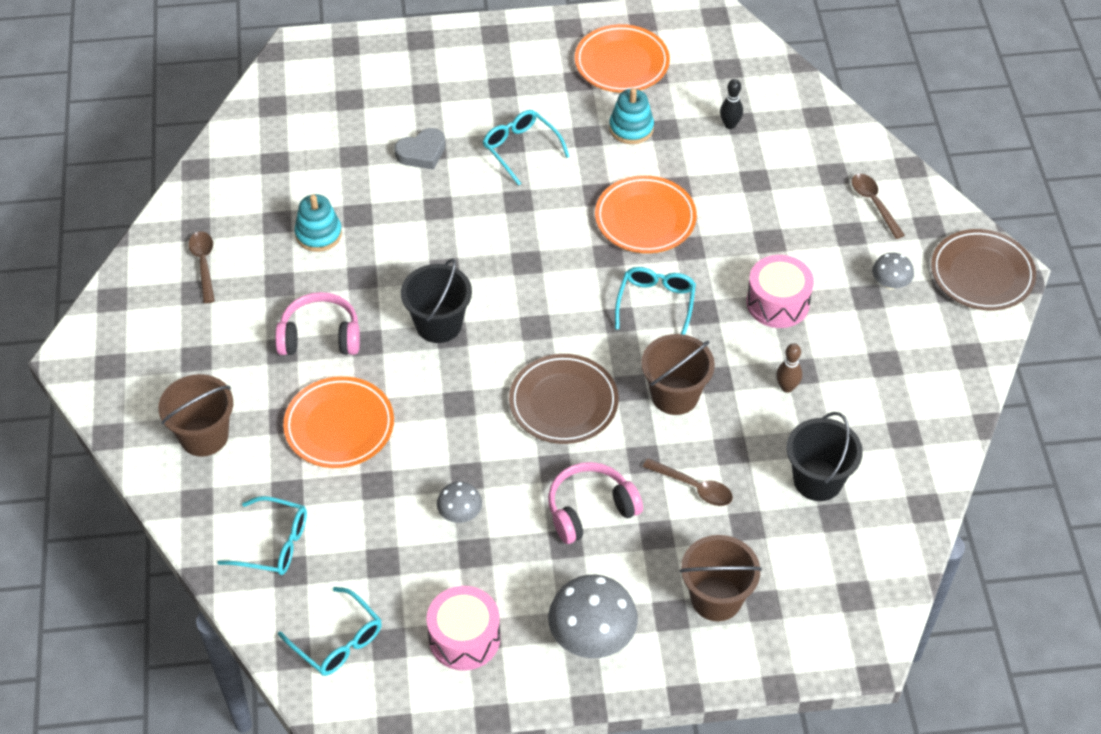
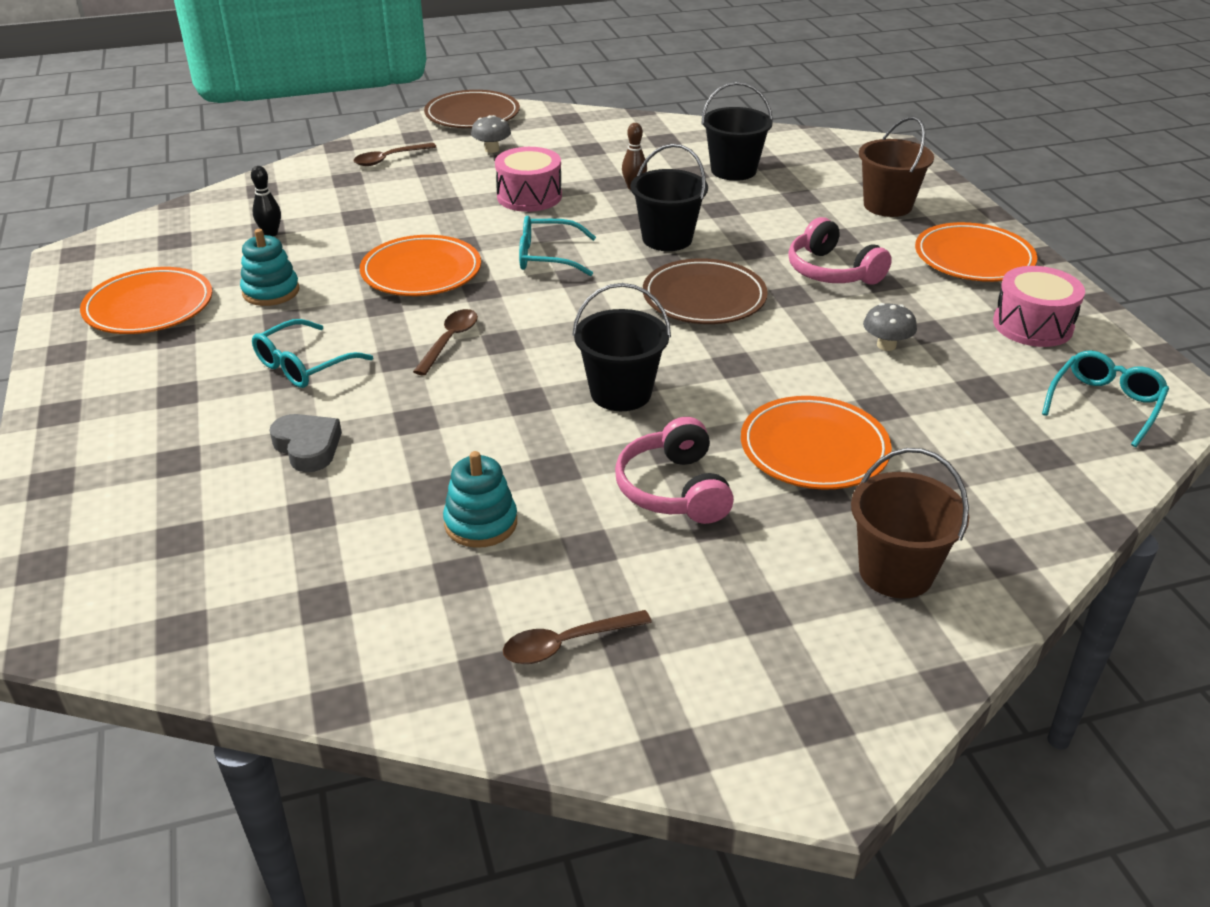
camera: 100 degrees left, 15 degrees down
turquoise glasses [217,496,307,575] -> none
grey mushroom [548,575,638,658] -> orange plate [915,222,1037,282]
brown bucket [641,334,715,415] -> black bucket [630,144,708,251]
brown spoon [643,458,733,506] -> brown spoon moved to [413,309,478,376]

